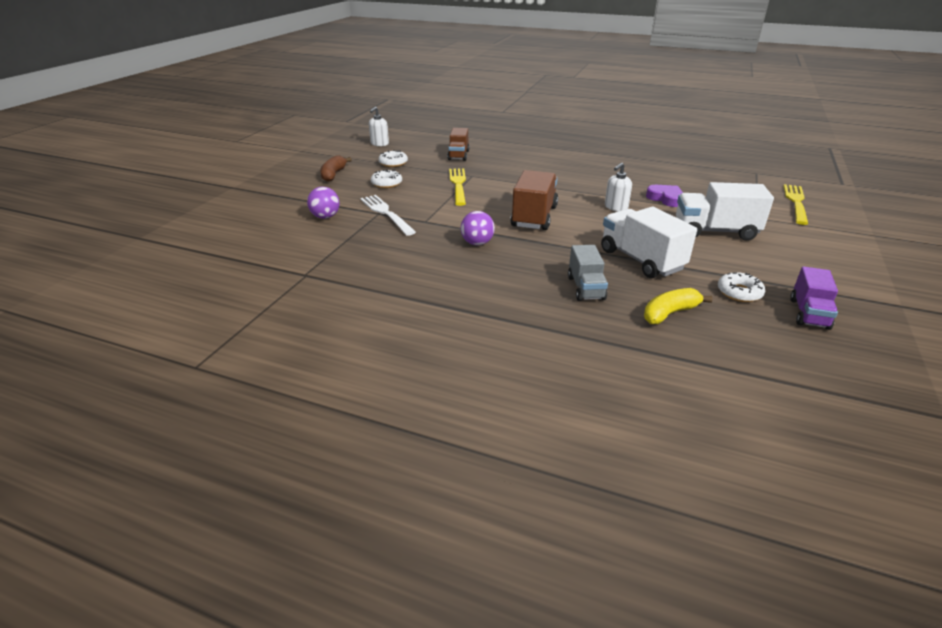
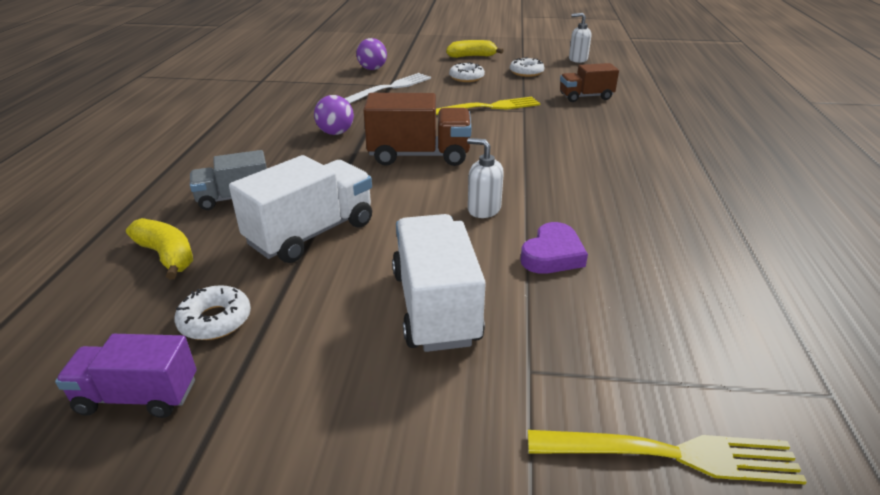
camera: 75 degrees right, 0 degrees up
brown banana [320,155,352,182] -> yellow banana [446,40,504,58]

